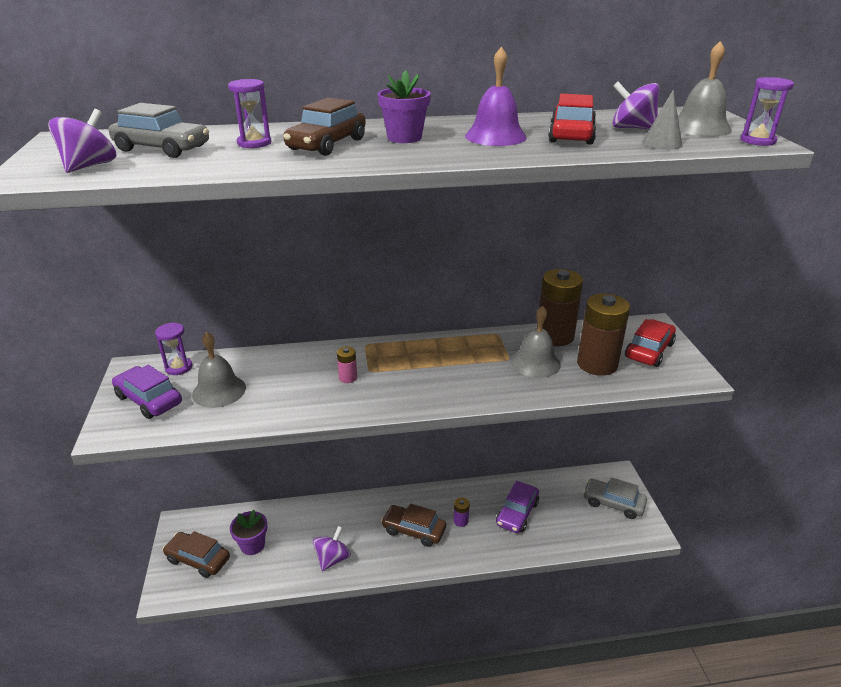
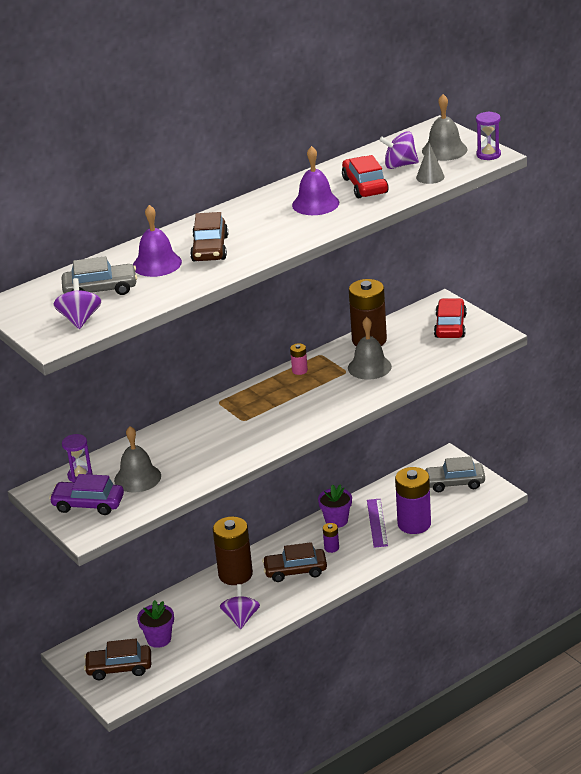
camera: 25 degrees left, 0 degrees up
purple hourglass [228,79,271,148] -> purple bell [133,205,182,277]
pink battery [337,347,357,383] -> pink battery moved to [290,343,308,375]
purple flower pot [378,70,431,143] -> purple flower pot moved to [318,484,352,528]
purple car [496,481,539,533] -> purple ruler [367,499,388,548]
brown battery [577,293,630,376] -> brown battery moved to [213,517,253,585]
none -> purple battery [395,467,431,534]

